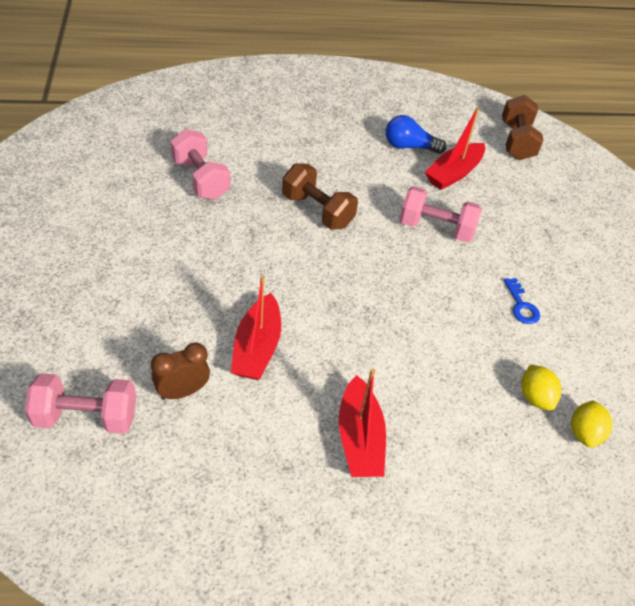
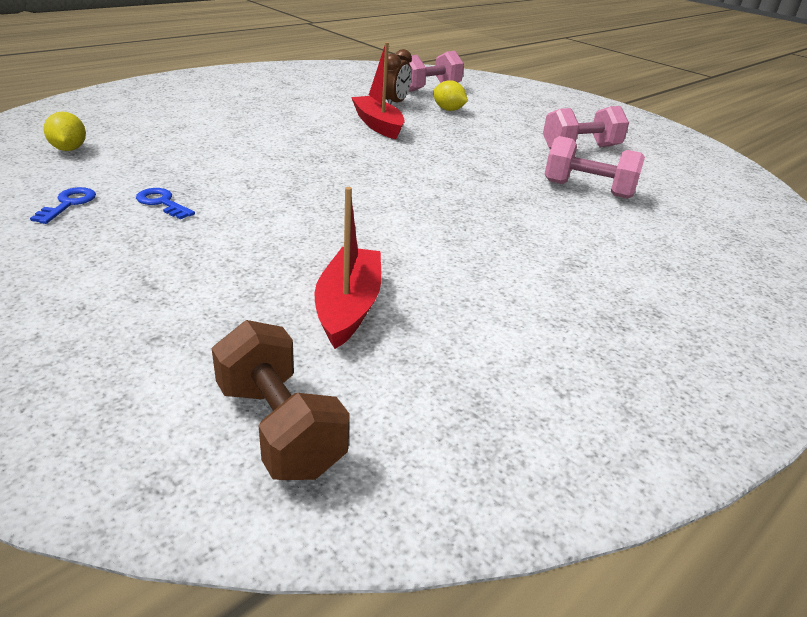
camera: 145 degrees right, 15 degrees down
brown dumbbell [282,163,358,230] -> none
red boat [339,369,386,477] -> none
blue light bulb [386,115,447,154] -> none
pink dumbbell [399,186,482,243] -> pink dumbbell moved to [543,106,629,149]
yellow lemon [522,365,561,411] -> yellow lemon moved to [433,80,468,111]
none -> blue key [30,187,96,224]

